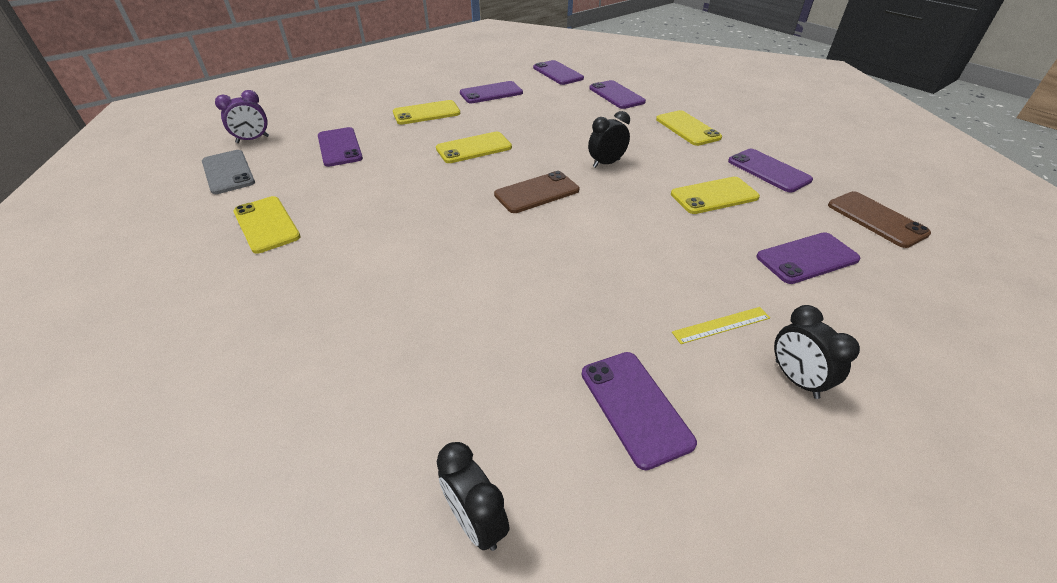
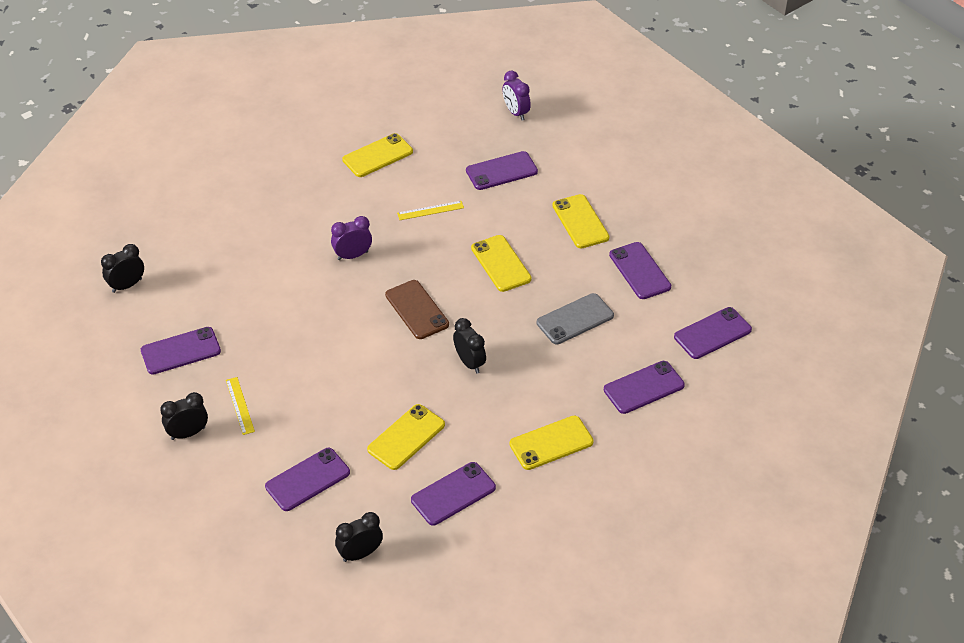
camera: 90 degrees right, 5 degrees up
grey phone [202,150,255,194] -> grey phone moved to [537,293,614,345]
yellow phone [671,177,760,214] -> yellow phone turned 60 degrees clockwise [367,404,445,470]
purple phone [756,232,860,284] -> purple phone turned 75 degrees clockwise [265,448,350,511]
brown phone [828,191,931,248] -> black clock [335,512,383,562]
none -> purple clock [331,216,372,260]
none -> yellow ruler [397,201,464,220]

